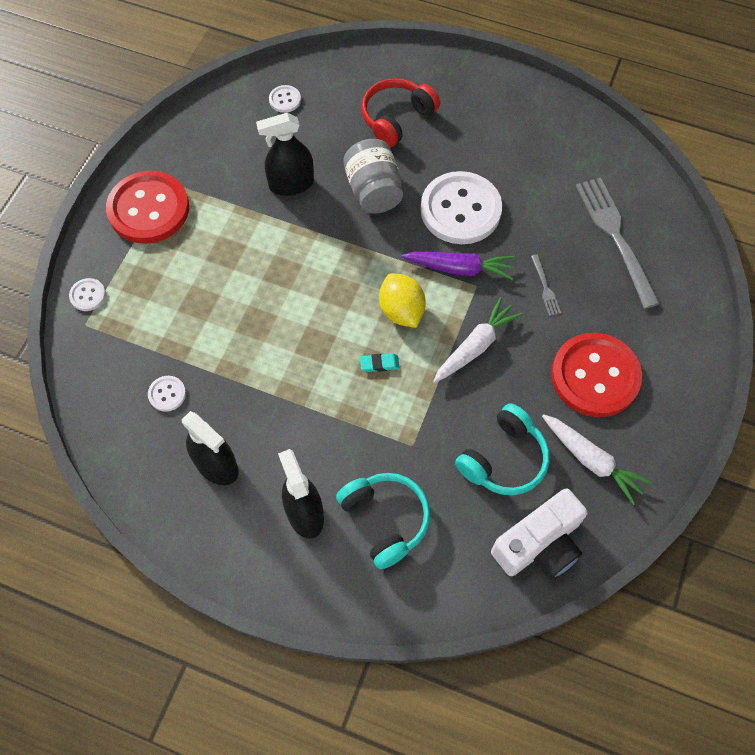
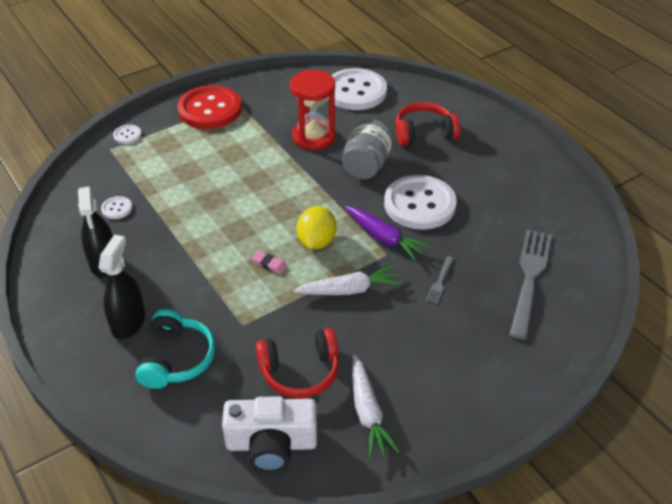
camera: 35 degrees right, 20 degrees down
black spray bottle [256,113,314,196] -> red hourglass [290,70,335,150]
white button [269,85,301,113] -> white button [328,68,387,110], size x2.38
turquoise eraser [360,353,400,372] -> pink eraser [252,251,287,274]
turquoise headphones [455,403,550,495] -> red headphones [256,328,339,398]
red button [551,333,642,417] -> none

